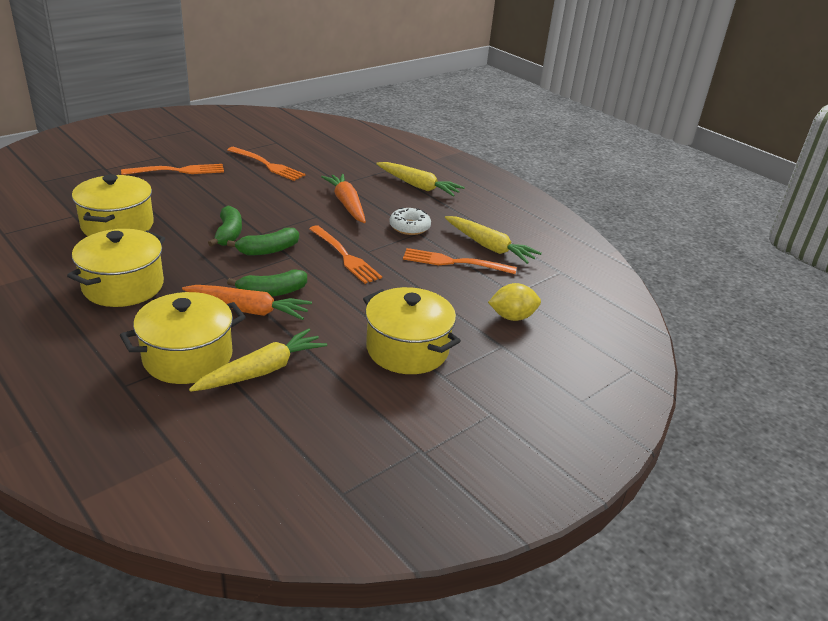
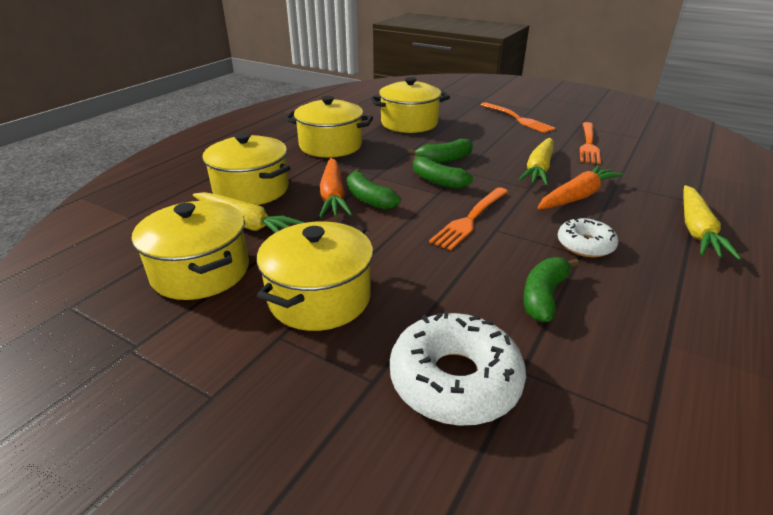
camera: 75 degrees right, 0 degrees up
orange fork [403,248,517,274] -> green banana [523,257,580,322]
yellow carrot [445,216,542,264] -> yellow carrot moved to [518,138,554,186]
yellow lemon [488,283,541,321] -> white donut [390,310,526,426]
none -> yellow pot [132,201,249,300]

